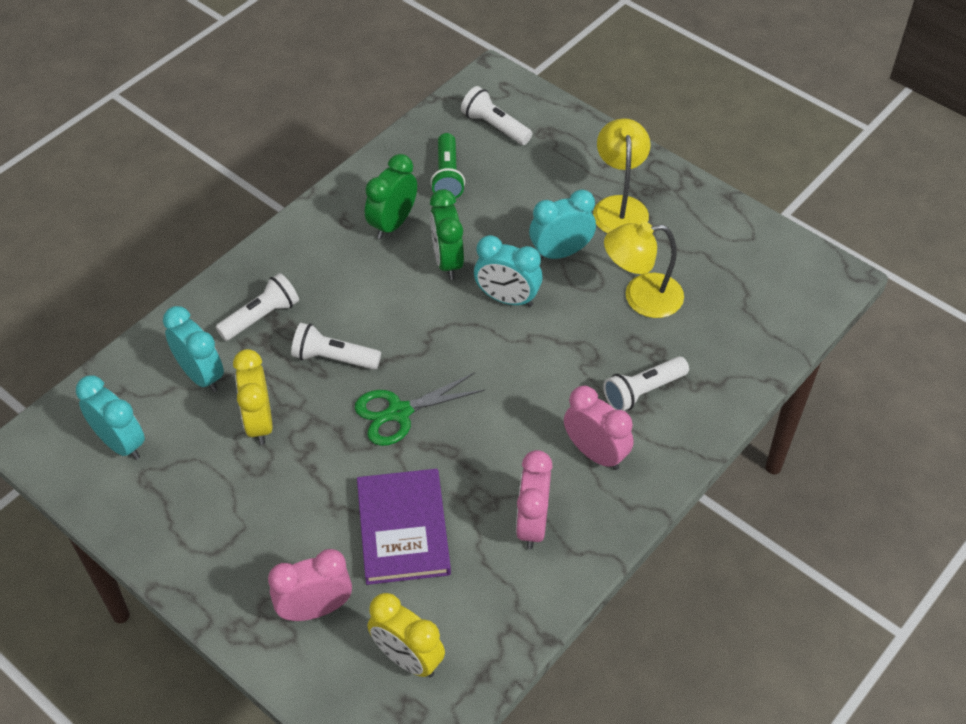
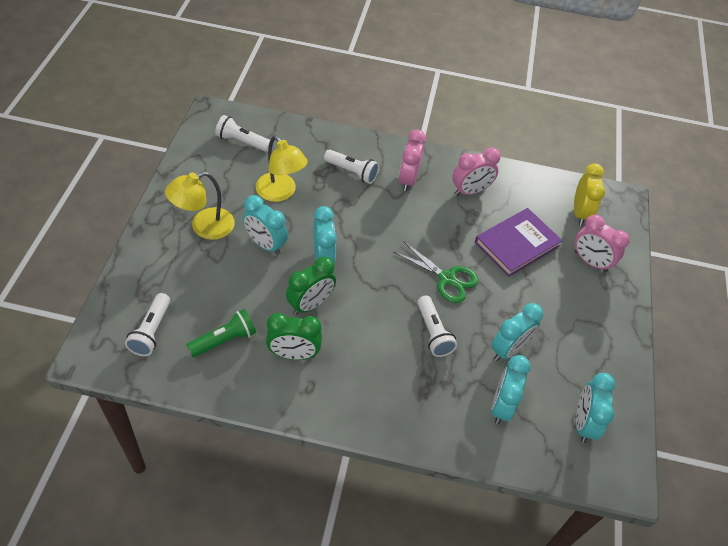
camera: 125 degrees left, 0 degrees up
white flashlight [216,273,299,341] -> white flashlight moved to [215,115,270,152]
yellow clock [233,349,273,445] -> turquoise clock [491,303,543,361]

